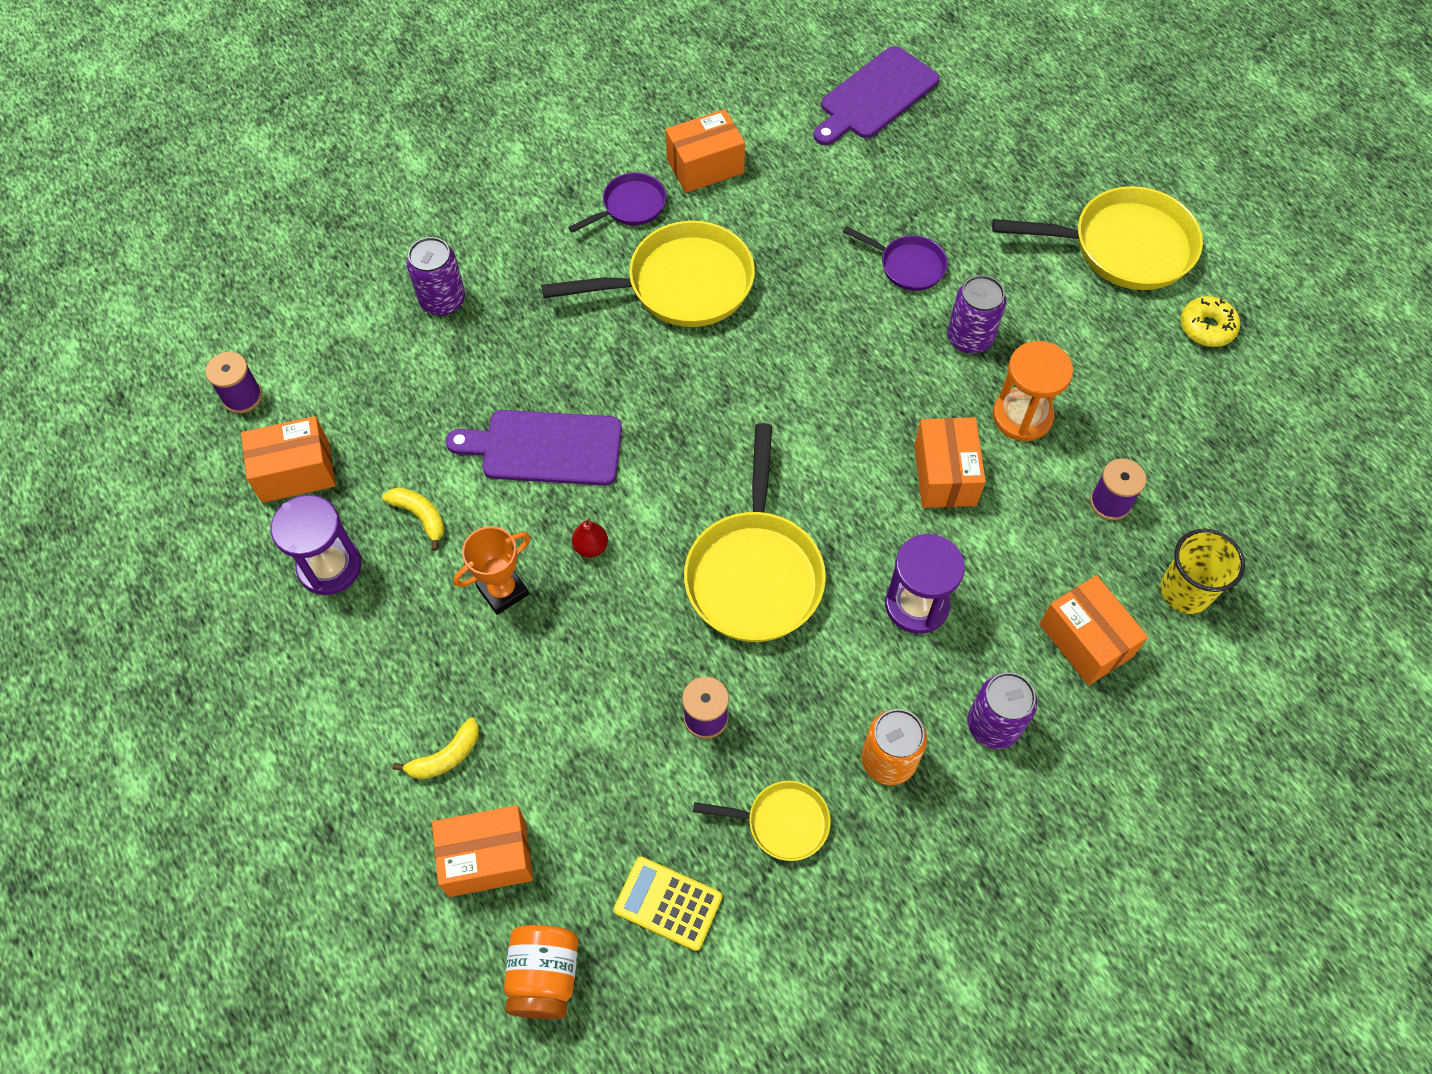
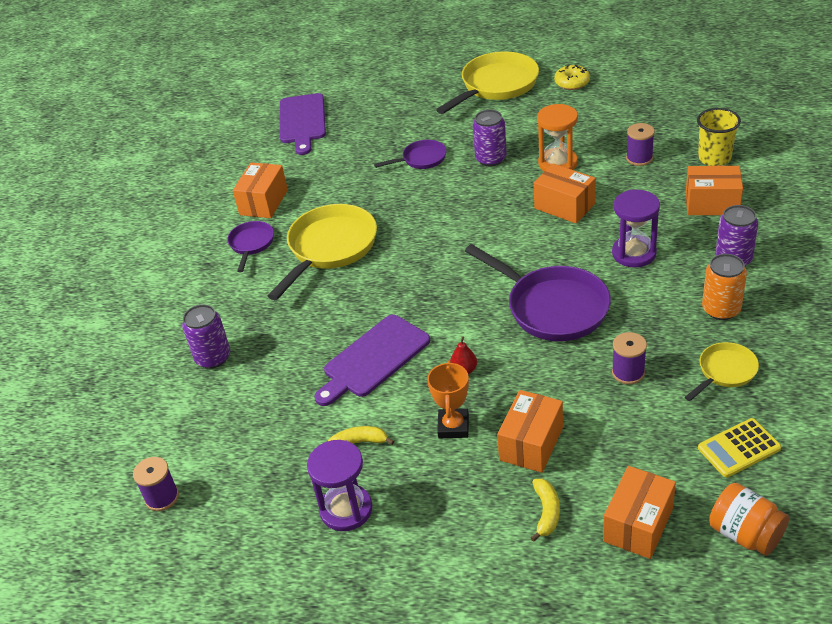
camera: 45 degrees left, 20 degrees down
orange box [241,416,336,503] -> orange box moved to [497,390,563,473]
yellow pan [684,423,826,642] -> purple pan [465,244,611,341]

